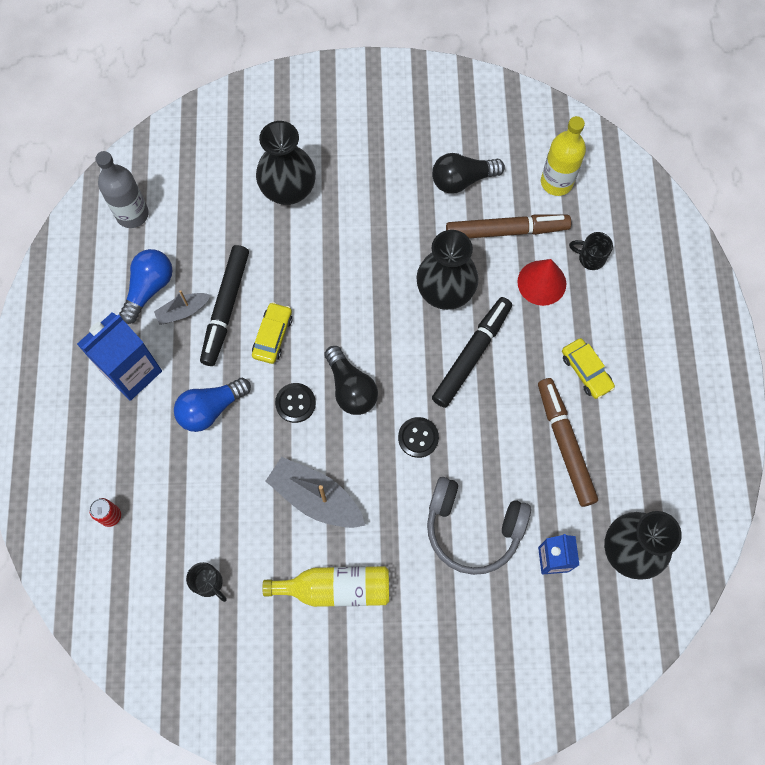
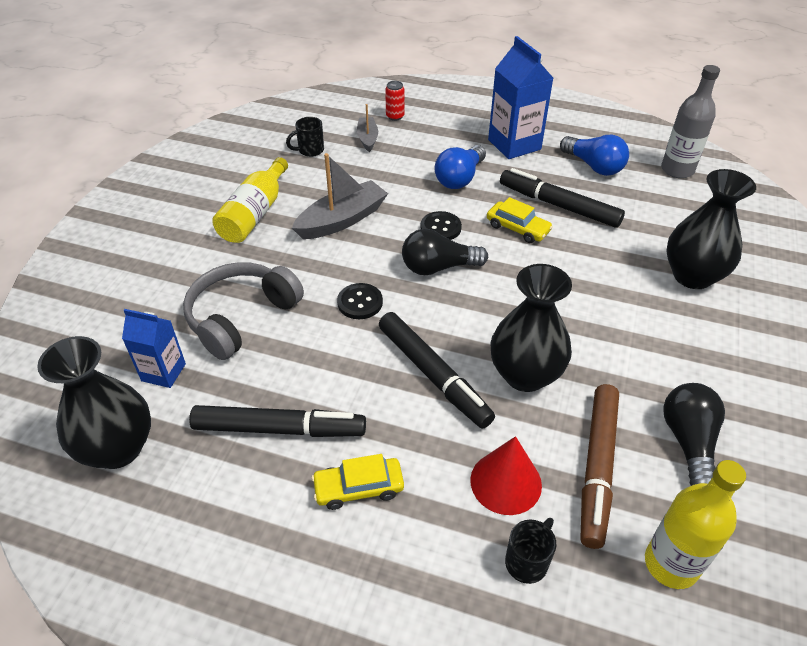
camera: 110 degrees right, 25 degrees down
grey boat [154,290,210,325] -> grey boat moved to [357,104,378,152]
blue light bulb [174,378,251,432] -> blue light bulb turned 135 degrees counterclockwise [435,145,486,189]
brown marker [538,378,598,507] -> black marker [189,405,366,437]

